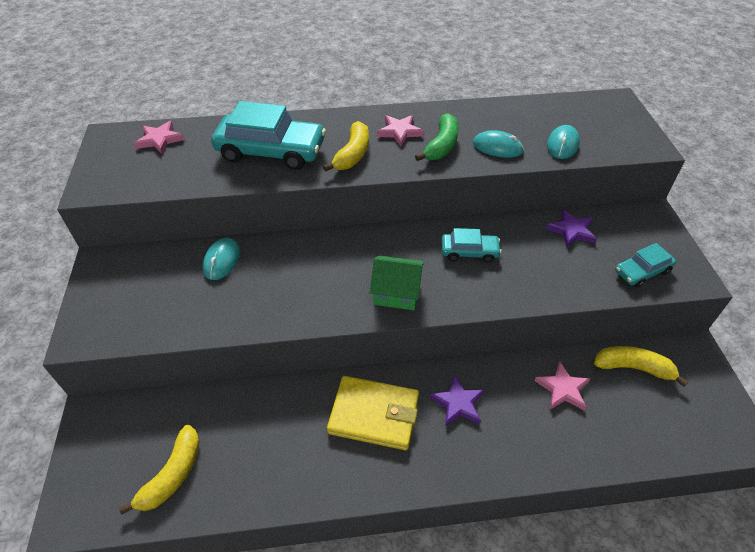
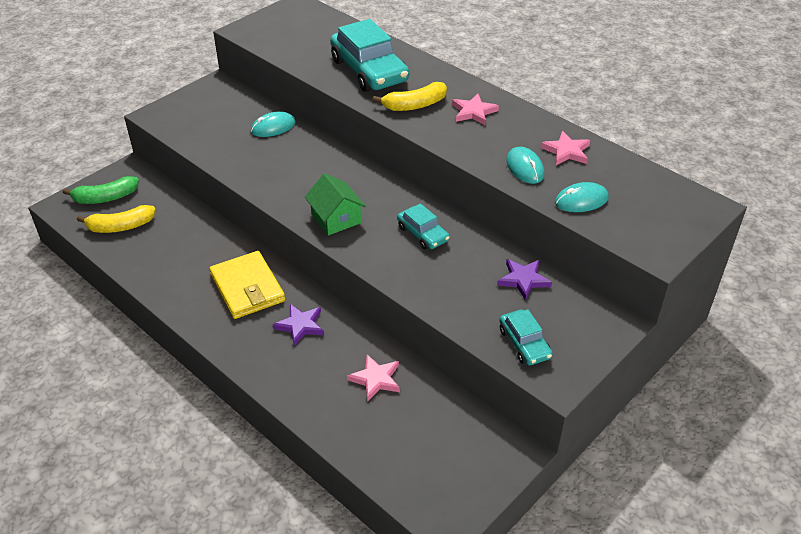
camera: 50 degrees right, 5 degrees down
pink star [134,121,185,154] -> pink star moved to [541,131,590,165]
green banana [415,113,459,161] -> green banana moved to [63,176,139,204]
yellow banana [594,346,688,387] -> none
turquoise car [615,243,676,288] -> turquoise car turned 135 degrees counterclockwise [499,309,553,365]

